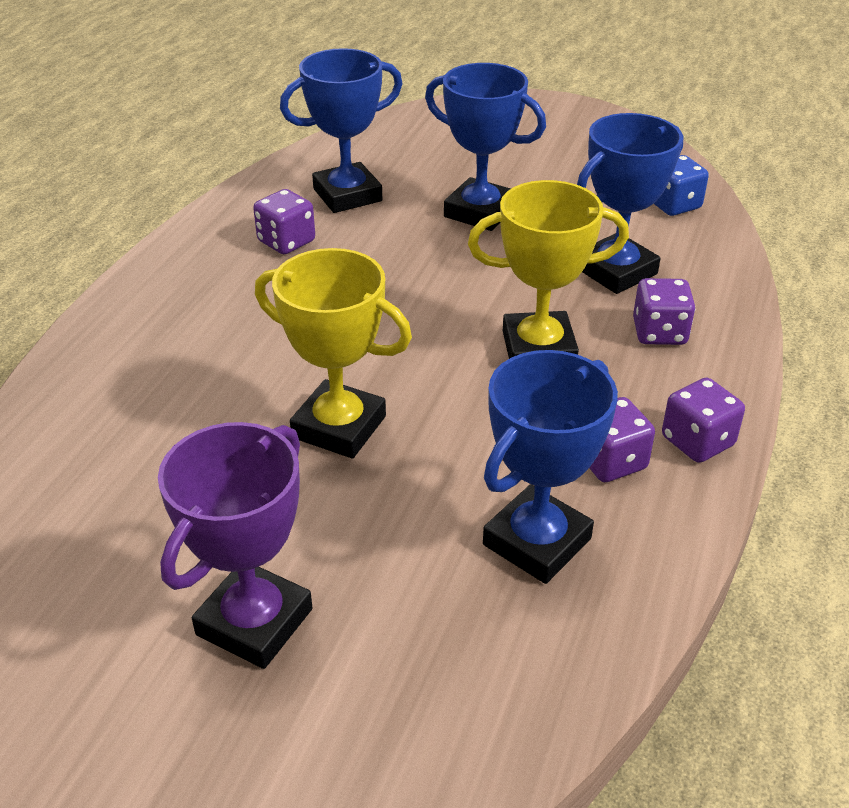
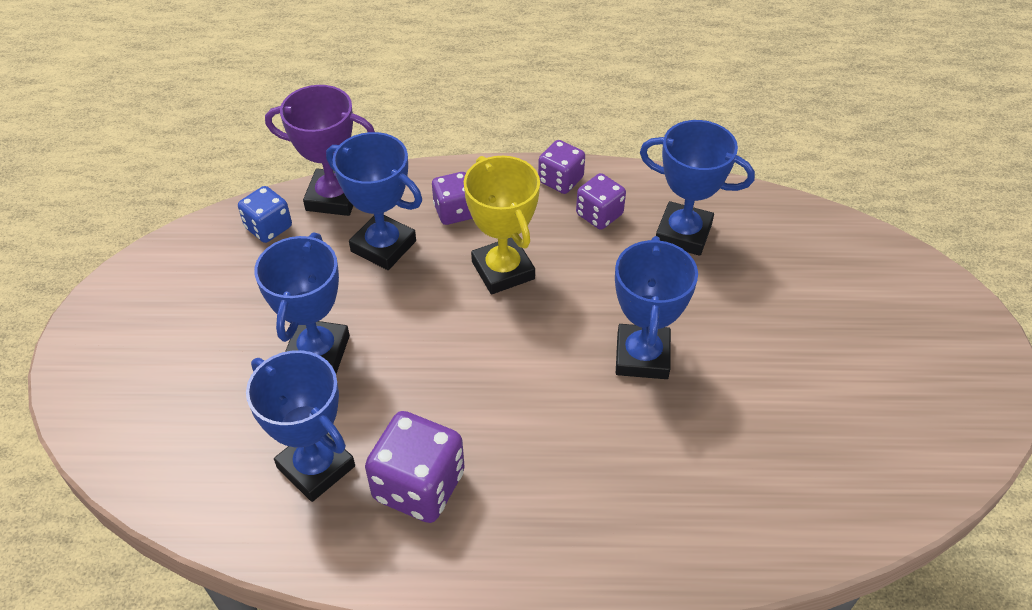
camera: 110 degrees left, 10 degrees up
purple trophy [158,422,313,669] -> purple trophy moved to [265,85,375,216]
purple dice [253,189,315,254] -> purple dice [365,411,465,523], size x1.63
yellow trophy [255,248,412,458] -> blue trophy [615,236,698,379]

